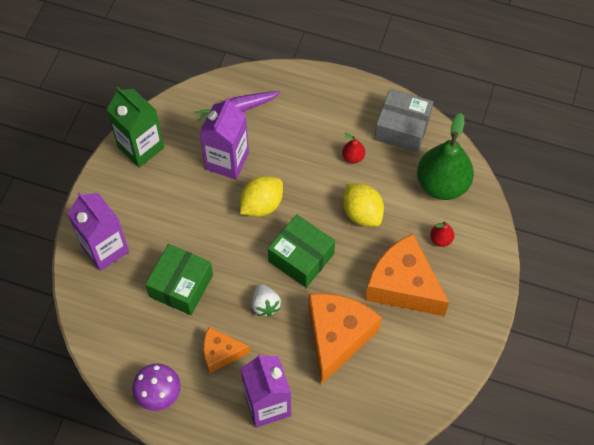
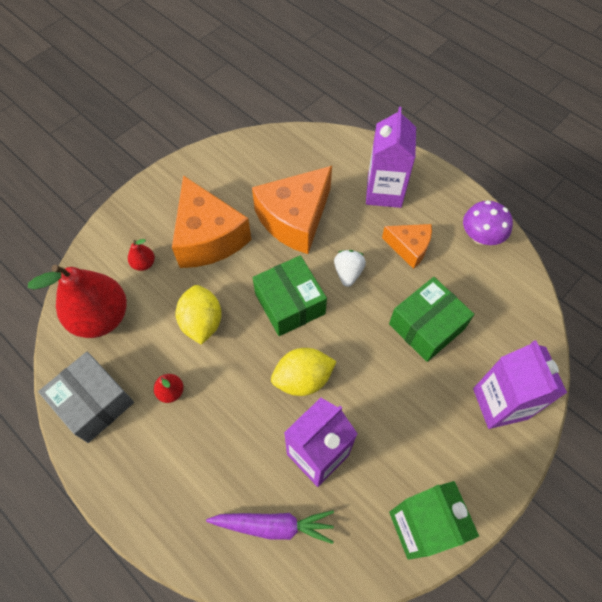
camera: 155 degrees left, 0 degrees up
green pear [417,113,474,200] -> red pear [28,265,127,338]

